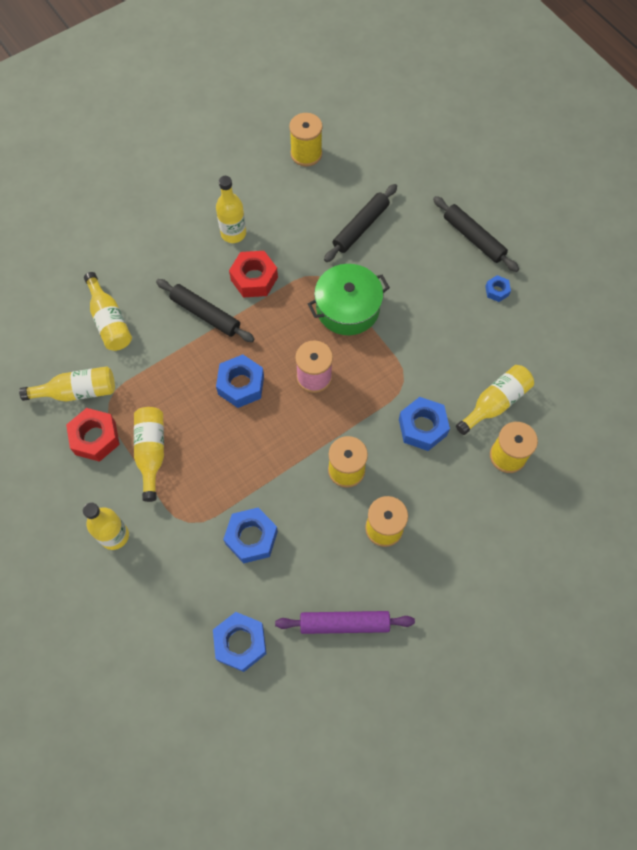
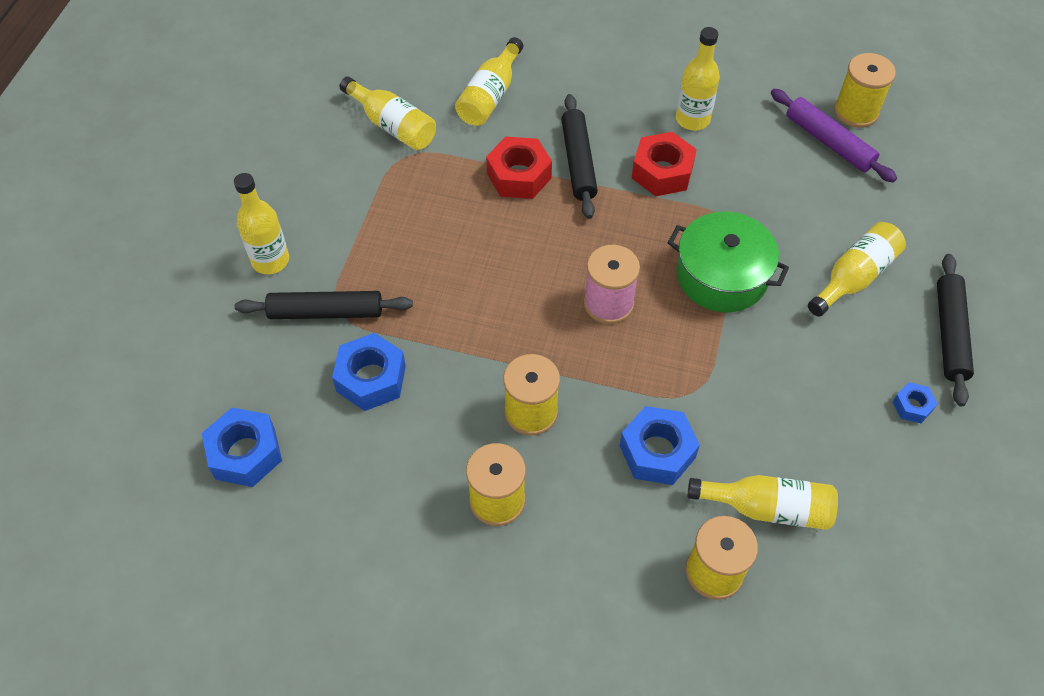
camera: 50 degrees right, 10 degrees down
red nut [66,408,120,462] -> red nut moved to [486,137,552,199]
yellow bottle [134,407,164,502] -> yellow bottle moved to [808,222,906,317]
blue nut [216,354,264,408] -> none
purple rolling pin [275,611,415,634] -> purple rolling pin moved to [771,89,897,183]
black rolling pin [324,184,397,262] -> black rolling pin moved to [235,291,413,319]

